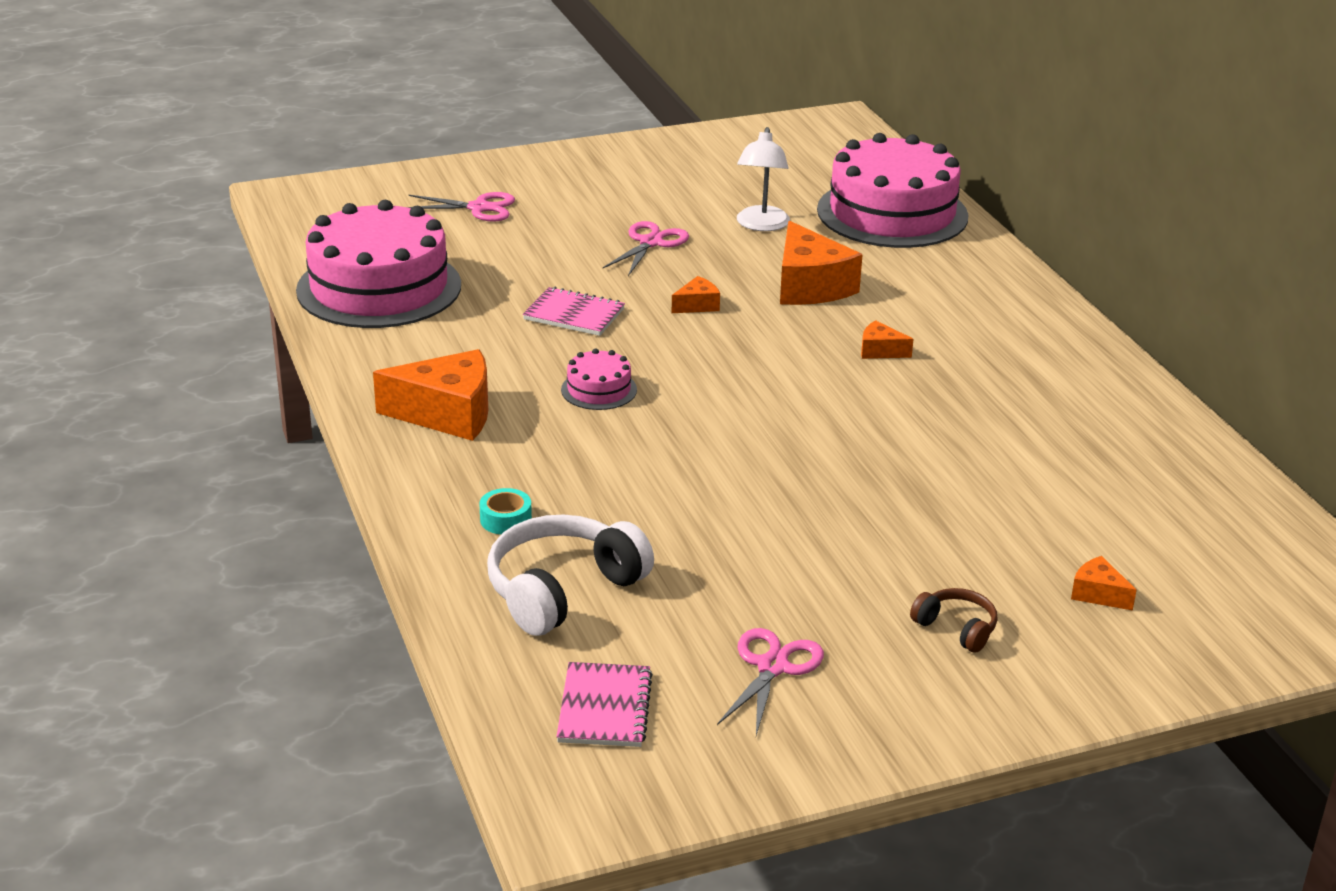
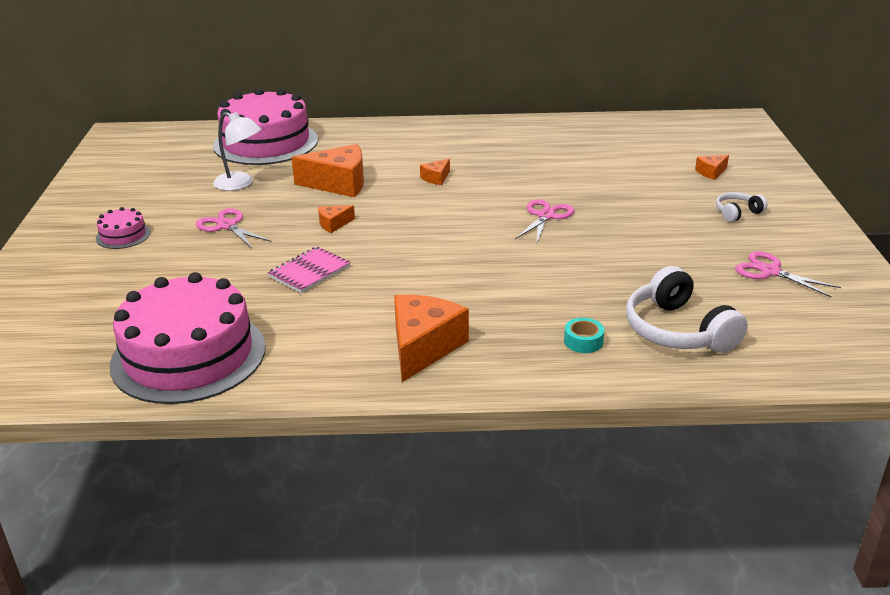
camera: 70 degrees left, 0 degrees up
pink scissors [407,192,515,222] -> pink scissors moved to [515,199,574,243]
pink notebook [556,662,653,747] -> none
pink cake [561,348,637,410] -> pink cake moved to [96,207,151,249]
orange cheese [672,276,720,313] -> orange cheese turned 105 degrees counterclockwise [318,205,355,233]
brown headphones [910,588,998,653] -> white headphones [716,192,767,222]

